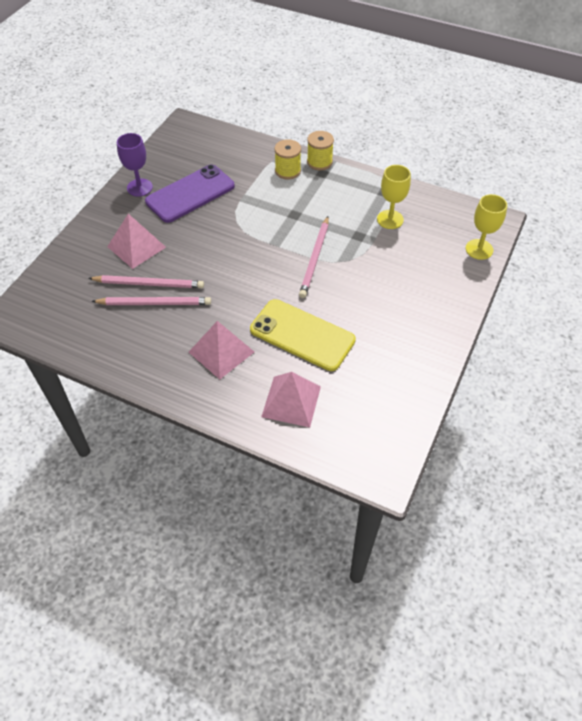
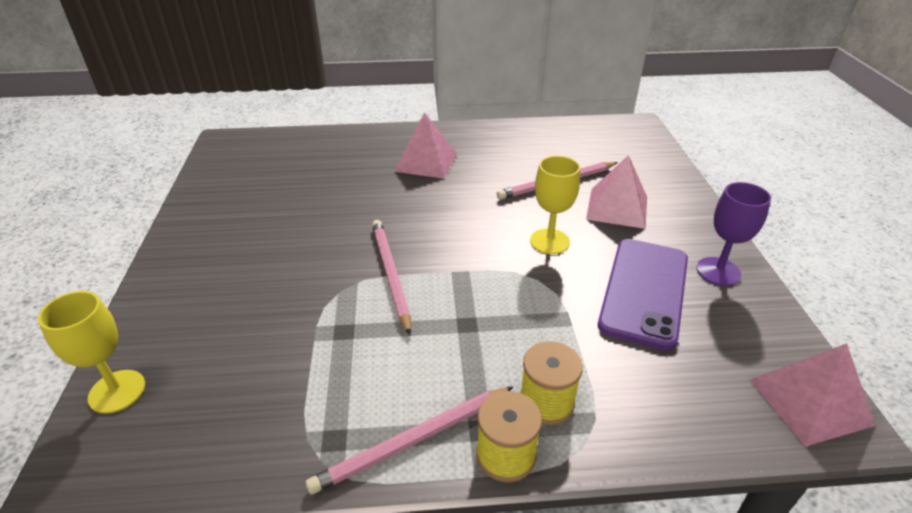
camera: 150 degrees right, 15 degrees down
pink pencil [91,297,211,305] -> pink pencil moved to [305,386,513,495]
yellow phone [250,299,356,371] -> none
pink pyramid [261,372,321,427] -> pink pyramid moved to [750,343,876,447]
yellow goblet [377,165,411,229] -> yellow goblet moved to [530,156,580,254]

